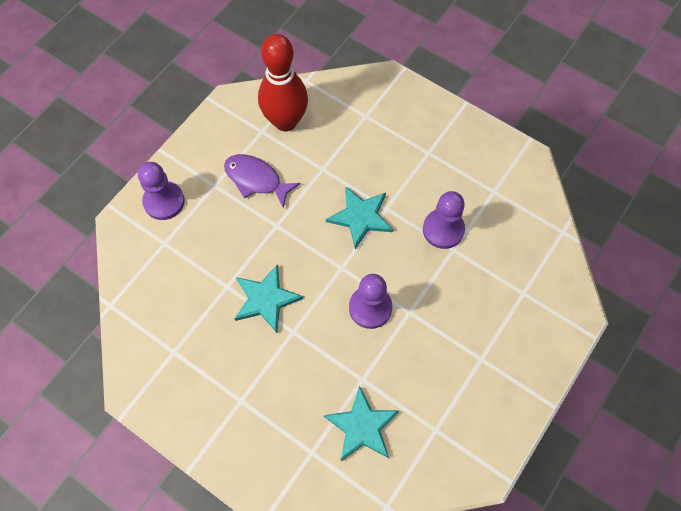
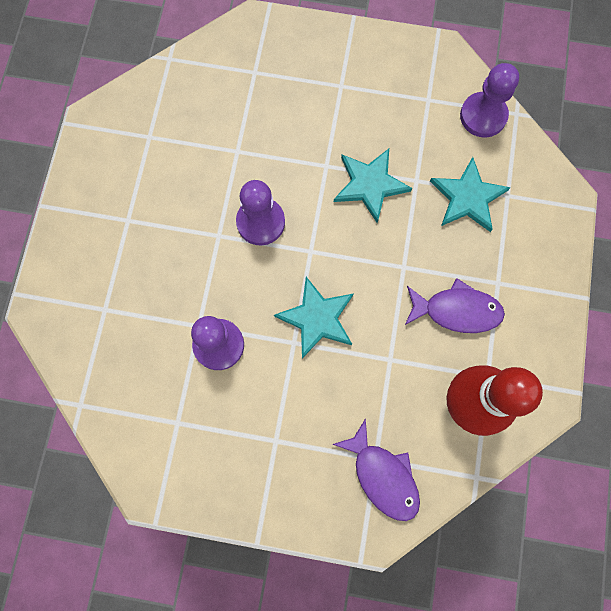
camera: 155 degrees right, 10 degrees up
purple pawn [138,162,185,220] -> purple pawn moved to [460,63,519,137]
turquoise star [324,386,399,461] -> turquoise star moved to [430,157,511,232]
none -> purple fish [333,418,420,521]

